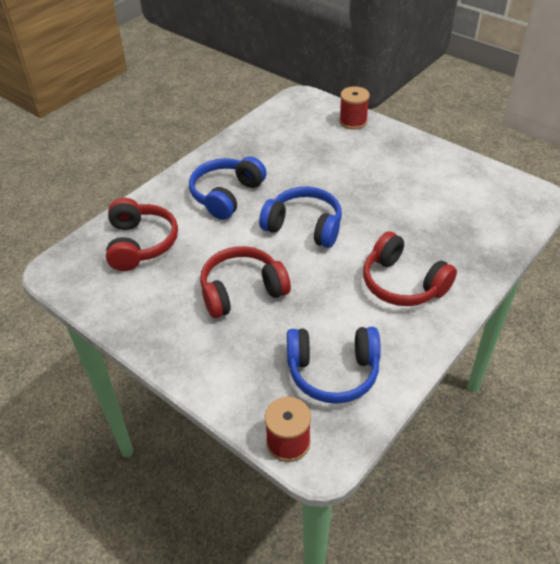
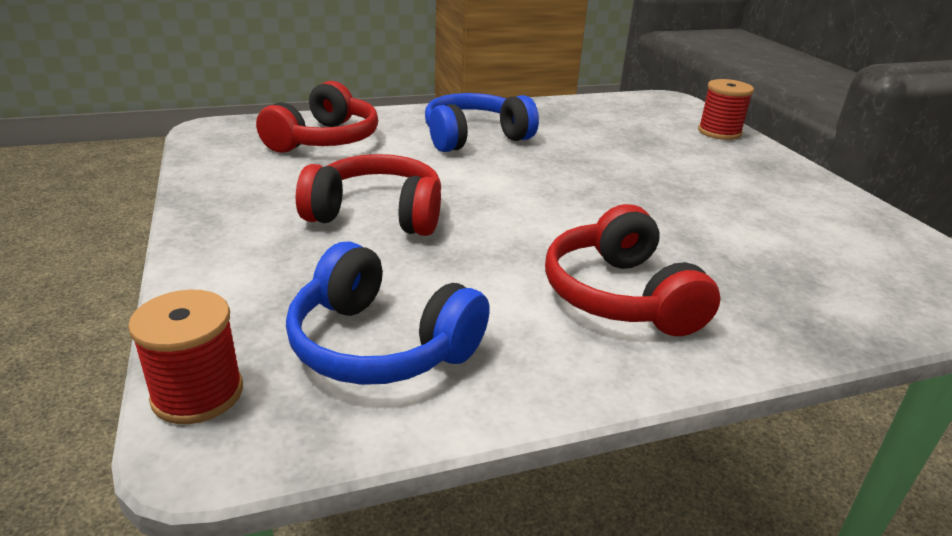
camera: 30 degrees right, 15 degrees down
blue headphones [259,187,342,248] -> none

